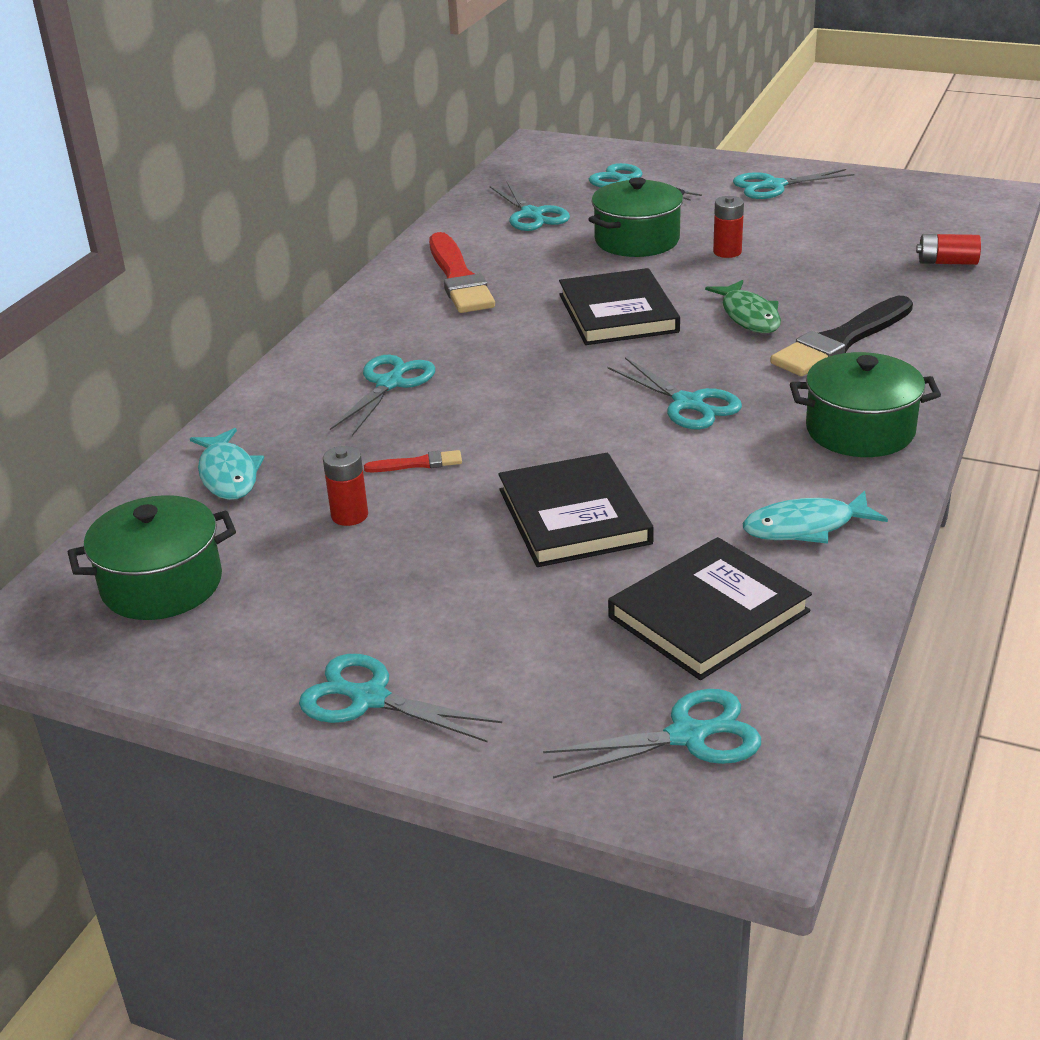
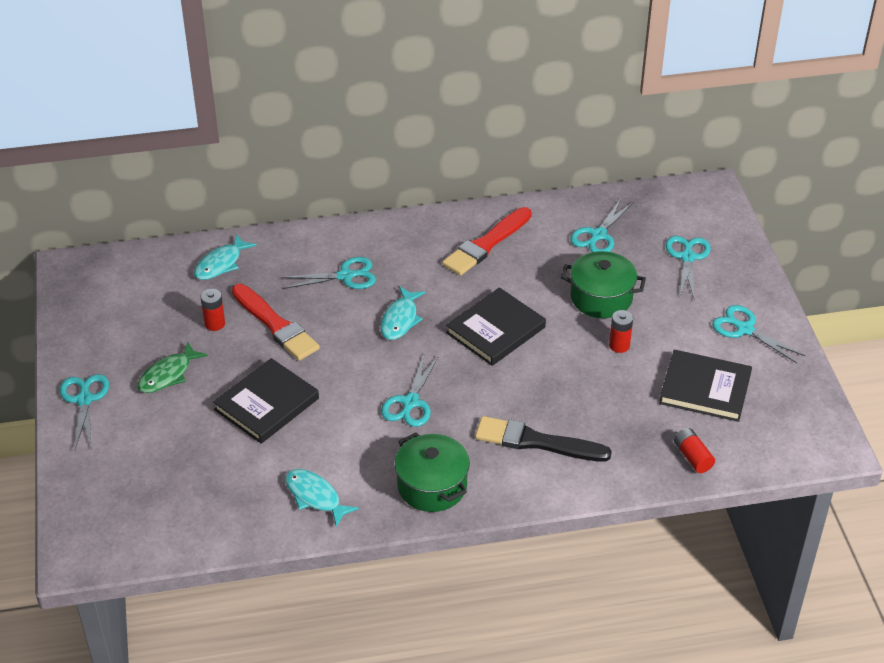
camera: 55 degrees right, 10 degrees up
green pot [68,495,236,620] -> none
red brush [364,450,462,472] -> red brush [232,284,320,361], size x2.23
turquoise scissors [543,689,761,779] -> none
black book [608,537,812,680] -> black book moved to [659,350,752,422]
green fish [705,280,781,333] -> green fish moved to [137,342,208,393]
none -> turquoise fish [380,286,425,340]

